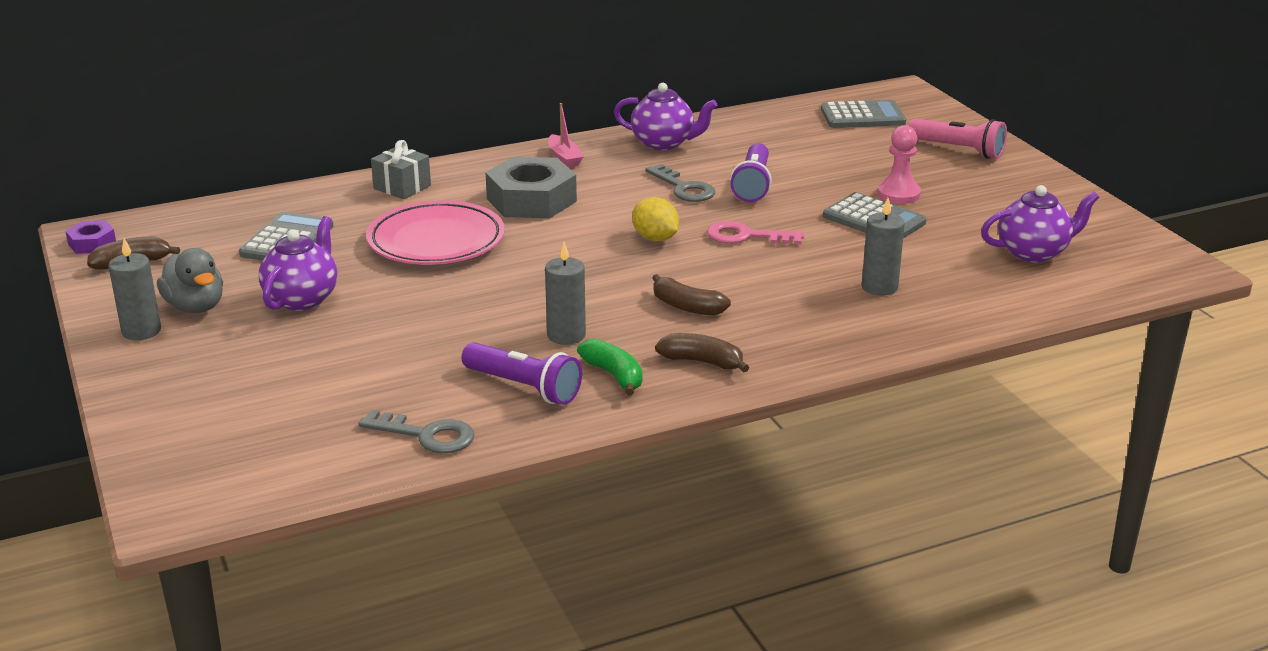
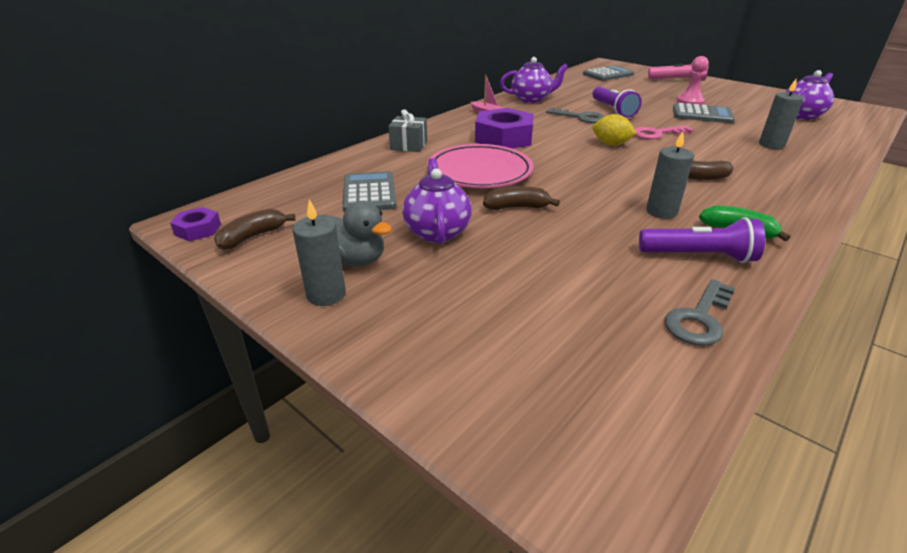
camera: 25 degrees left, 5 degrees up
grey key [358,410,474,453] -> grey key turned 135 degrees clockwise [665,279,735,346]
grey nut [485,157,577,218] -> purple nut [475,108,534,148]
brown banana [655,333,749,372] -> brown banana moved to [483,186,560,210]

